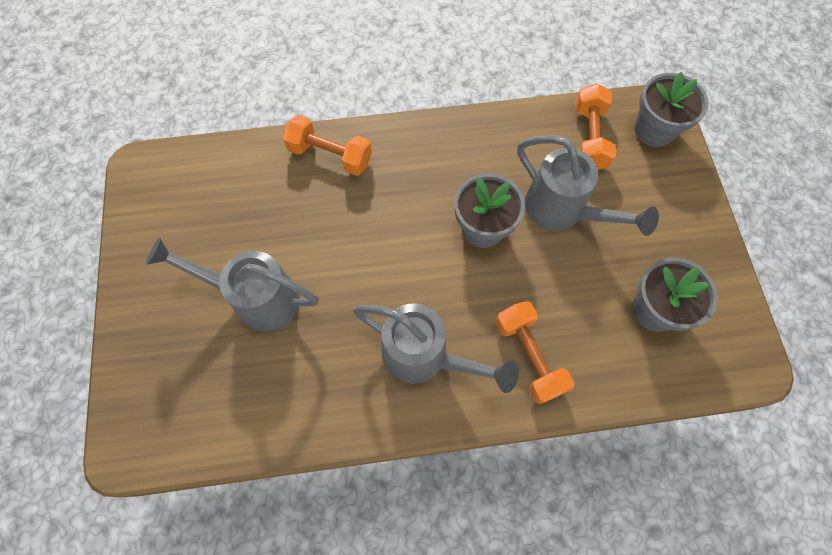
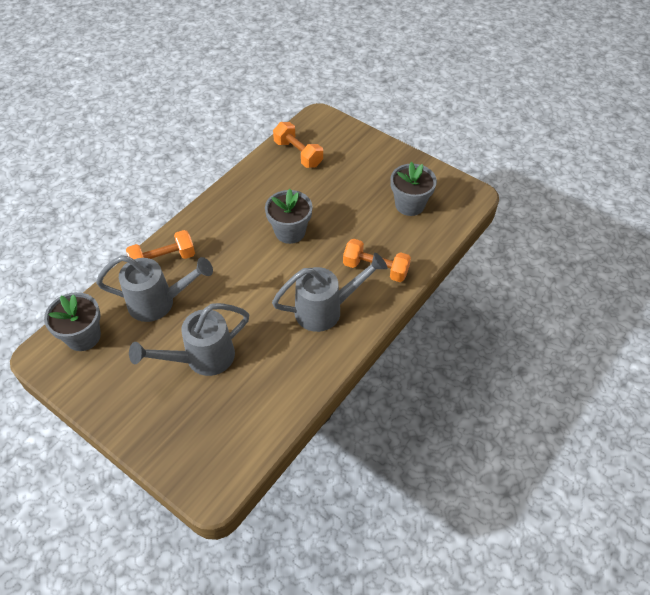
camera: 45 degrees left, 15 degrees down
grey watering can [517,135,659,236] -> grey watering can moved to [96,255,213,322]
grey flower pot [634,72,708,147] -> grey flower pot moved to [44,292,101,351]

